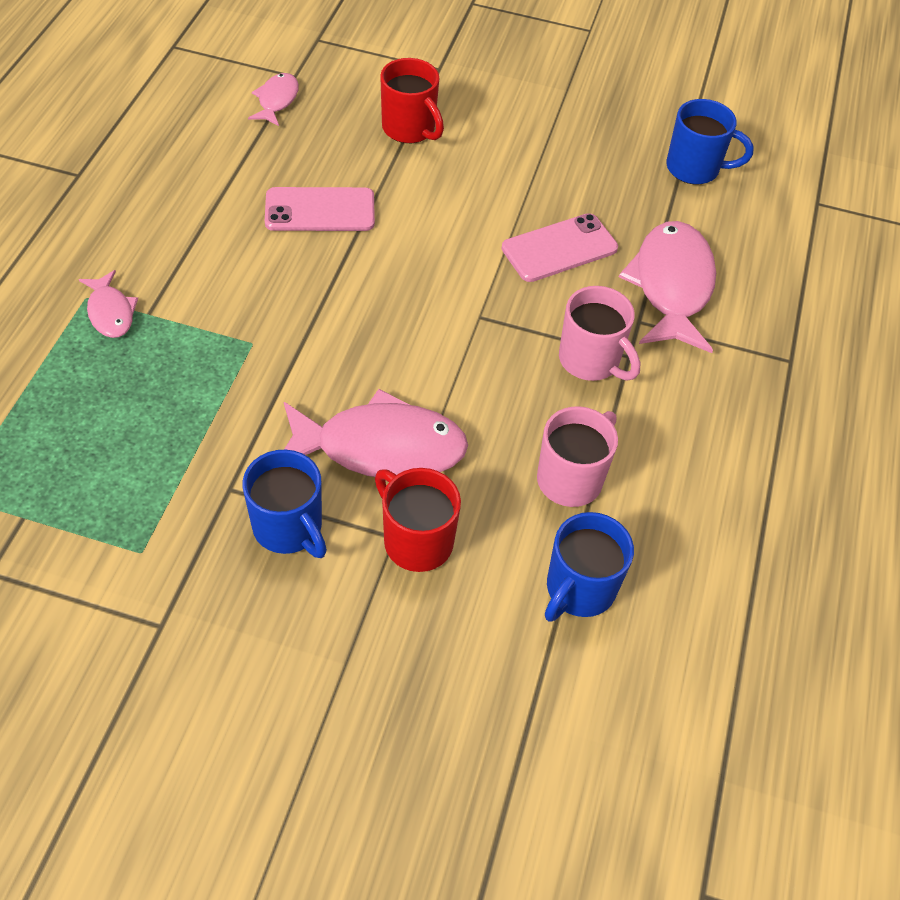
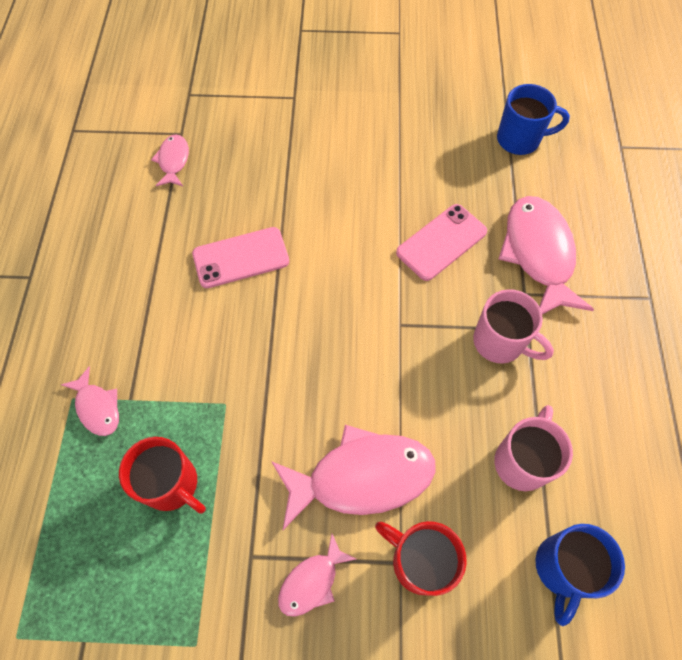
camera: 10 degrees left, 10 degrees up
blue mug [243,450,327,558] -> pink fish [278,534,356,617]
red mug [380,58,444,143] -> red mug moved to [119,437,206,514]

